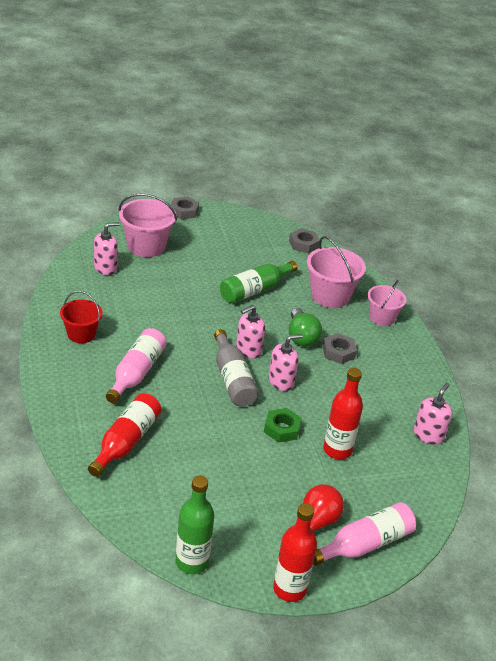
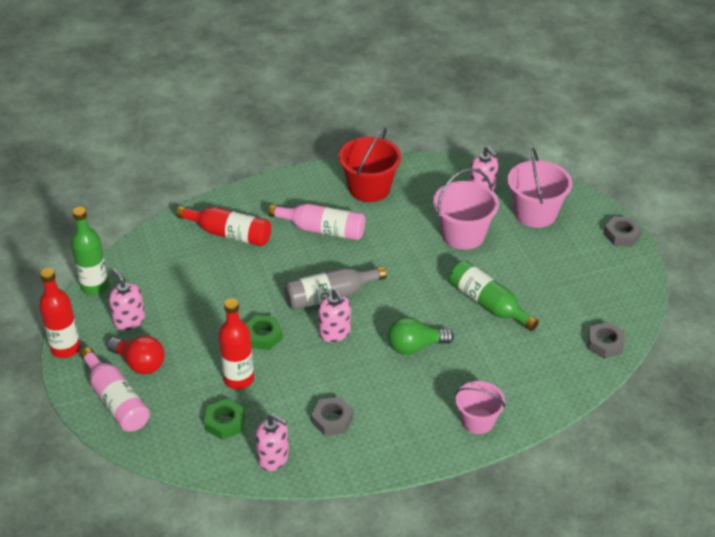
camera: 90 degrees right, 5 degrees up
red bucket [60,291,103,343] -> red bucket [338,127,401,202], size x1.53
pink soap dispenser [236,305,265,359] -> pink soap dispenser moved to [109,269,145,331]
pink bucket [307,236,366,308] -> pink bucket moved to [433,168,499,250]
grey nut [323,333,357,364] -> grey nut moved to [311,397,353,436]
none -> green nut [204,399,245,440]

